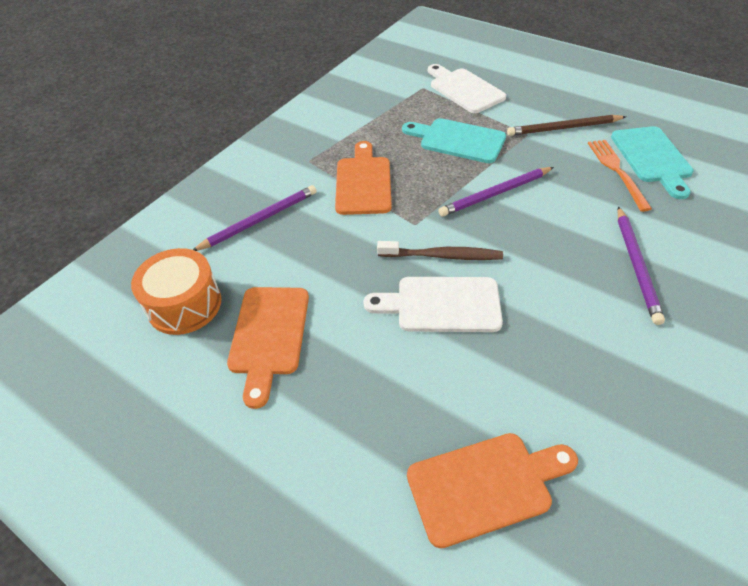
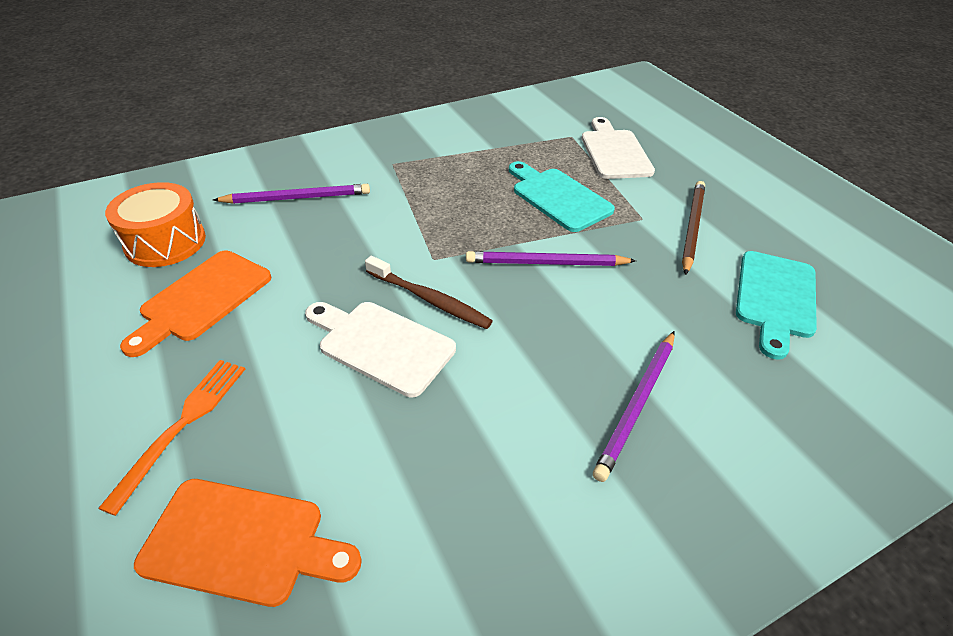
camera: 25 degrees right, 5 degrees down
orange cutting board [335,141,392,215] -> none
brown pencil [507,115,626,136] -> brown pencil turned 90 degrees clockwise [682,181,705,275]
orange fork [588,140,652,212] -> orange fork moved to [98,360,245,516]

